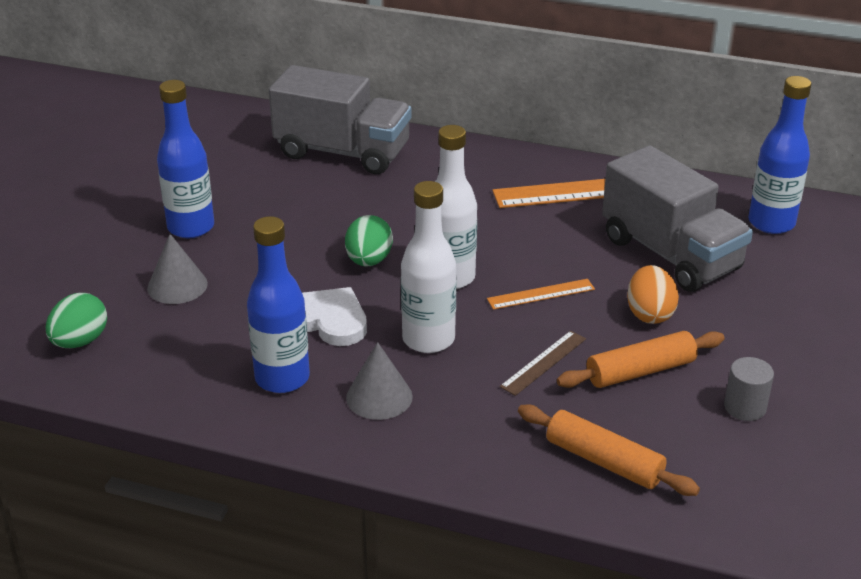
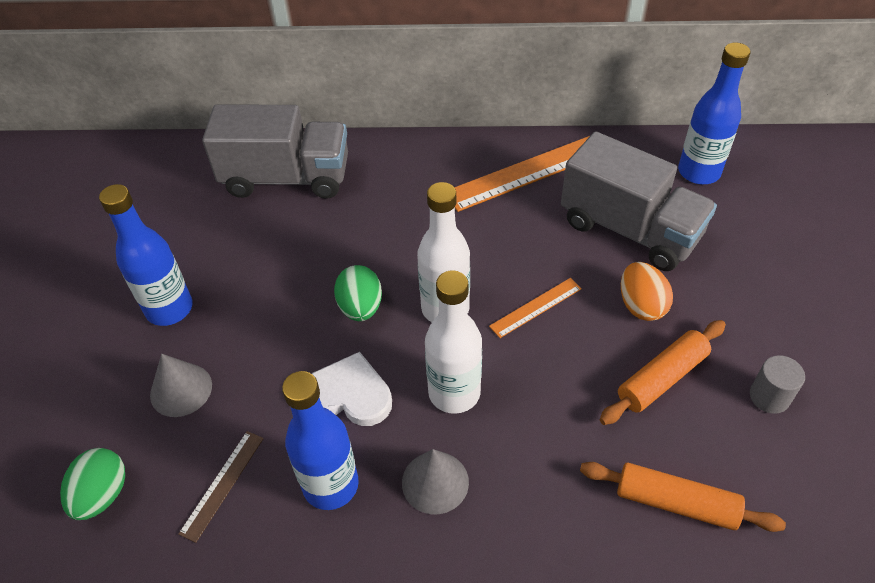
camera: 15 degrees left, 15 degrees up
brown ruler [500,331,586,396] -> brown ruler moved to [178,431,264,543]

